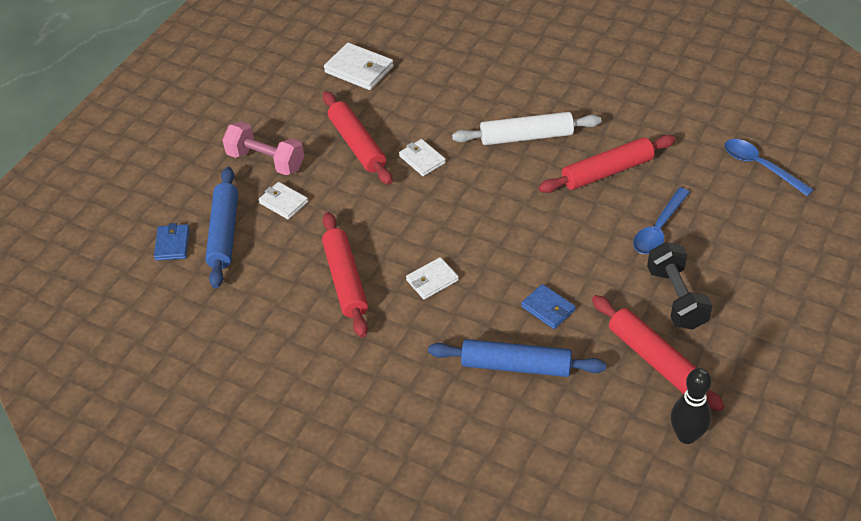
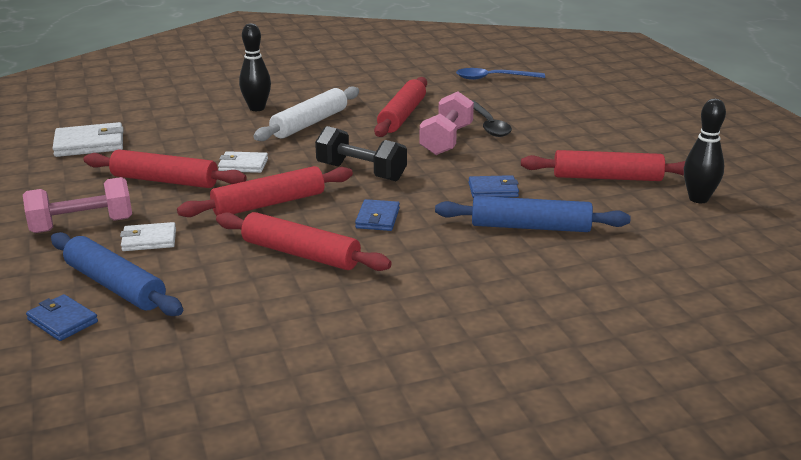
camera: 50 degrees left, 20 degrees down
white wallet [406,257,459,299] -> blue wallet [355,199,400,231]
blue rolling pin [428,339,606,377] -> blue rolling pin turned 45 degrees clockwise [435,196,631,232]
blue spoon [633,188,690,254] -> black spoon [471,100,512,137]
black dumbbell [647,242,713,330] -> black dumbbell moved to [315,126,407,181]
none -> red rolling pin [177,166,353,217]
none -> black bowling pin [239,23,271,111]
none -> pink dumbbell [419,92,474,155]

